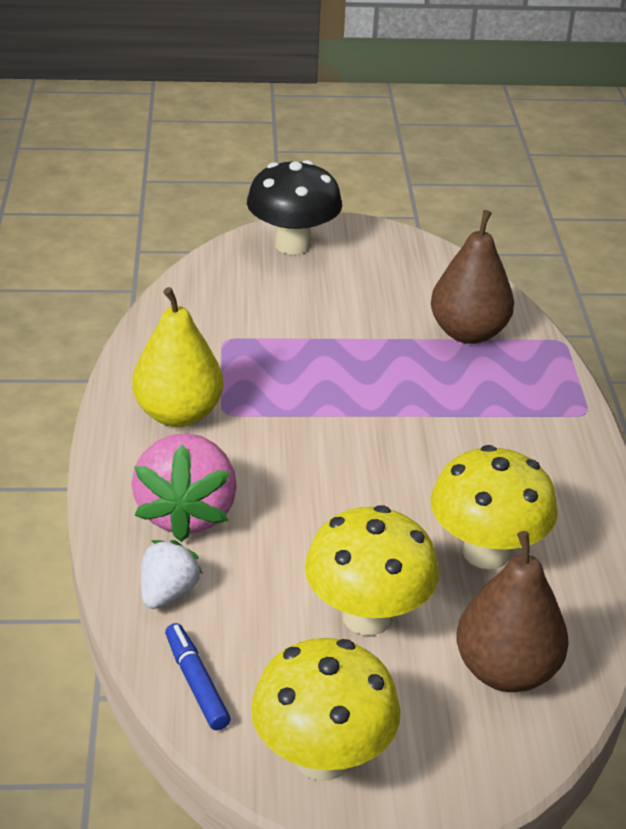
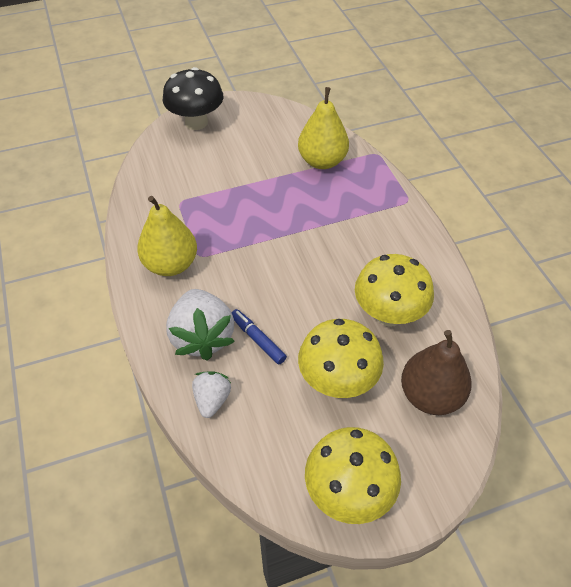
camera: 15 degrees left, 15 degrees up
pink strawberry [132,433,237,542] -> white strawberry [166,289,235,361]
blue marker [165,623,231,730] -> blue marker moved to [232,309,287,364]
brown pear [431,210,514,344] -> yellow pear [298,87,349,169]

